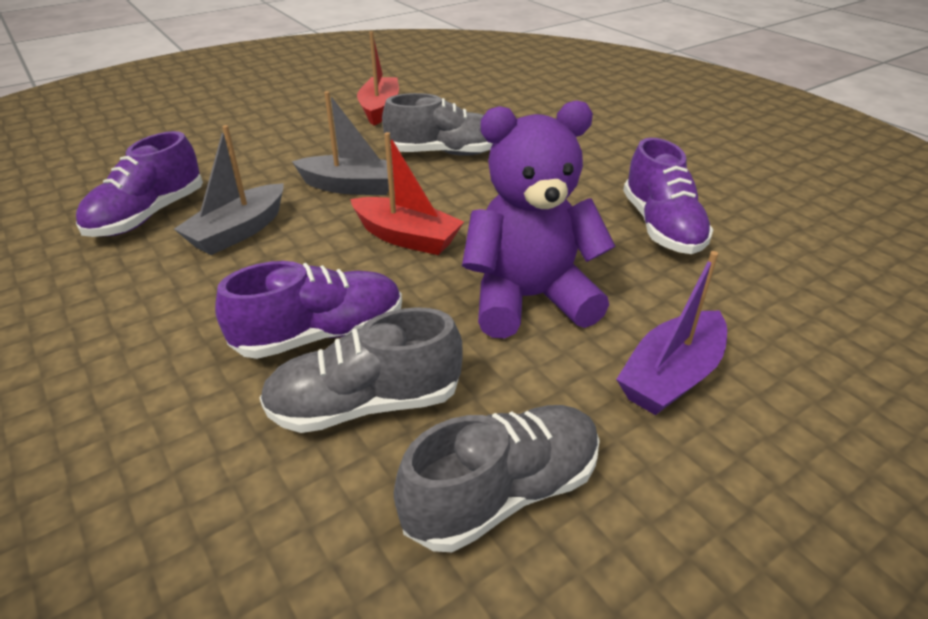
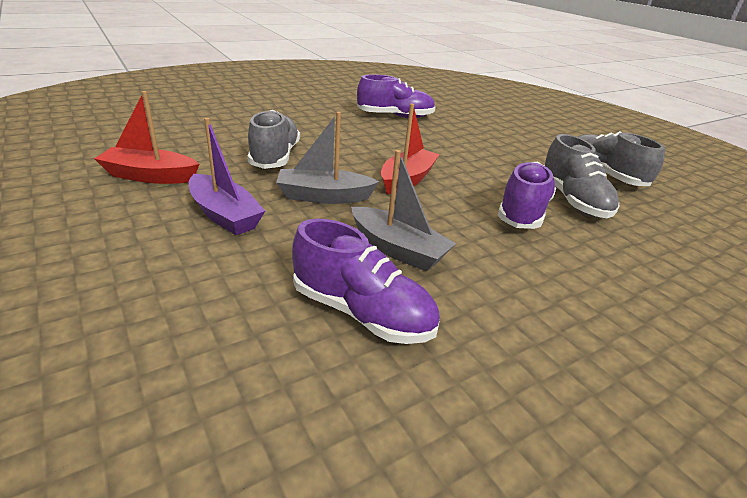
camera: 90 degrees left, 5 degrees down
purple shoe [215,261,402,359] -> purple shoe turned 45 degrees clockwise [498,162,556,229]
grey boat [292,91,394,195] -> grey boat turned 105 degrees counterclockwise [276,112,379,204]
purple teddy bear [462,100,616,338] -> none
purple boat [616,251,727,415] -> purple boat moved to [189,118,265,235]

